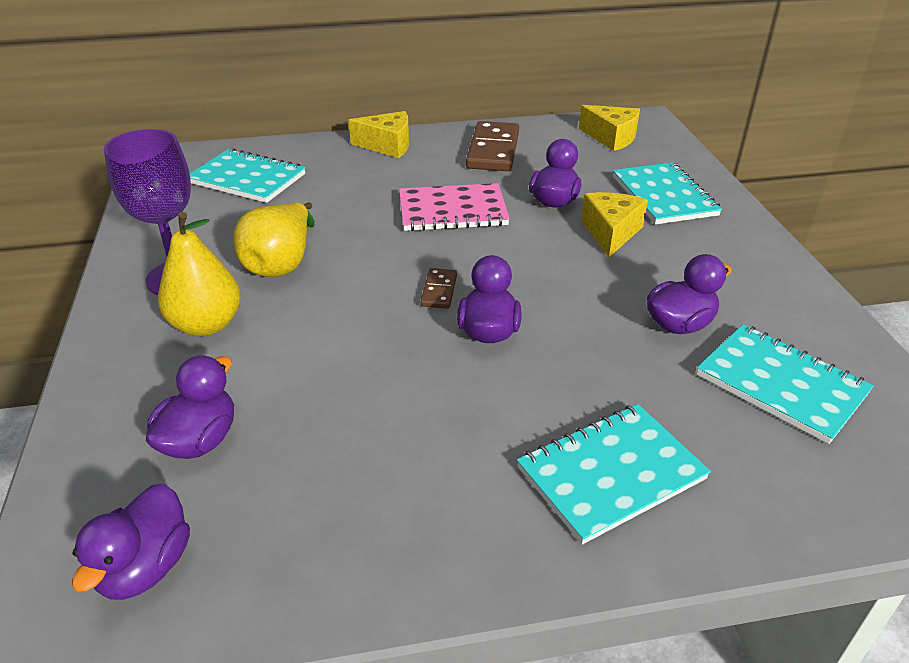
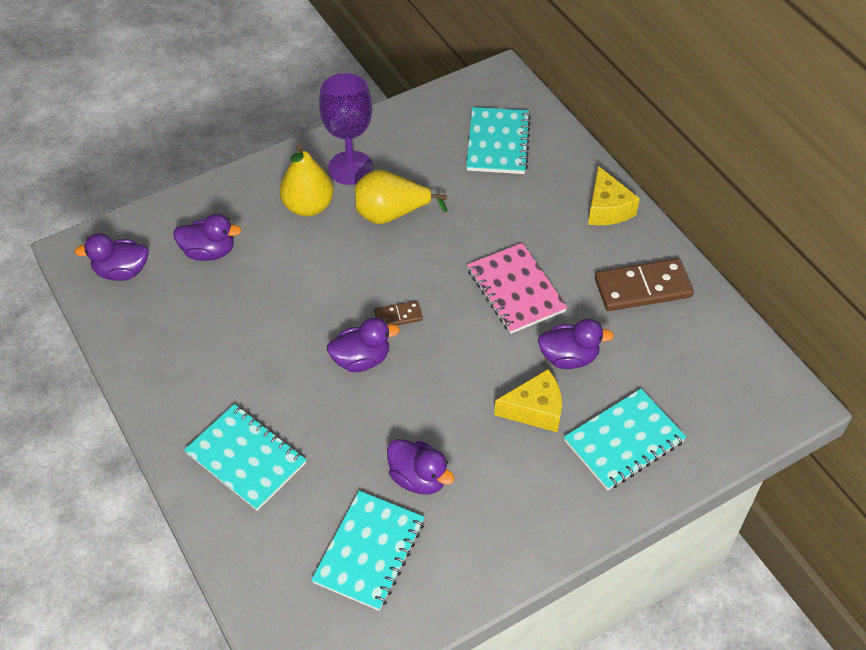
camera: 70 degrees right, 15 degrees up
yellow cheese [579,105,640,151] -> none

